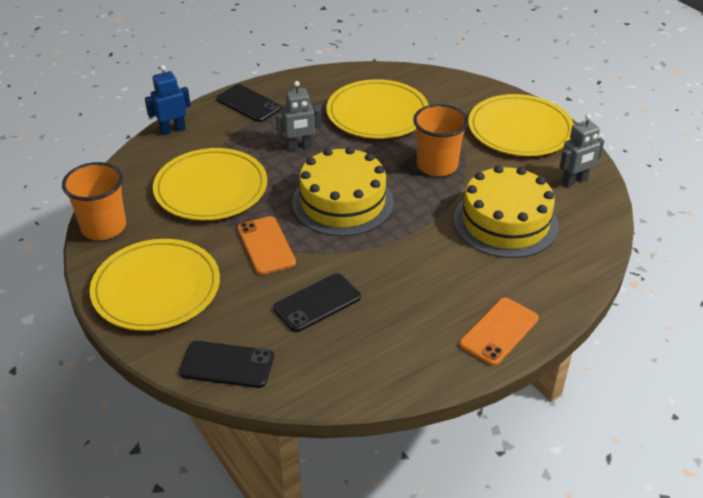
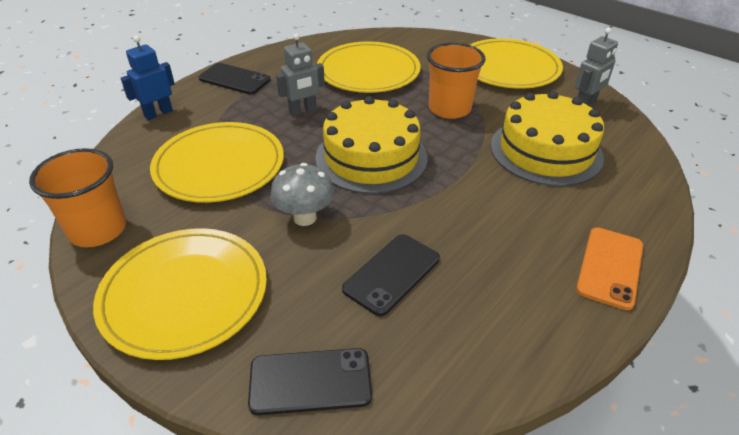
camera: 15 degrees left, 0 degrees up
orange phone [237,216,296,275] -> grey mushroom [270,163,334,226]

